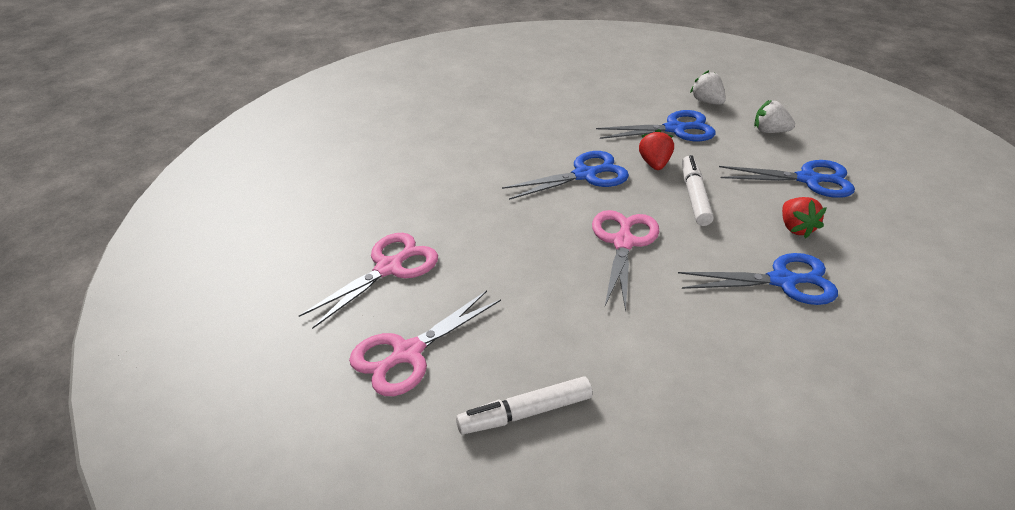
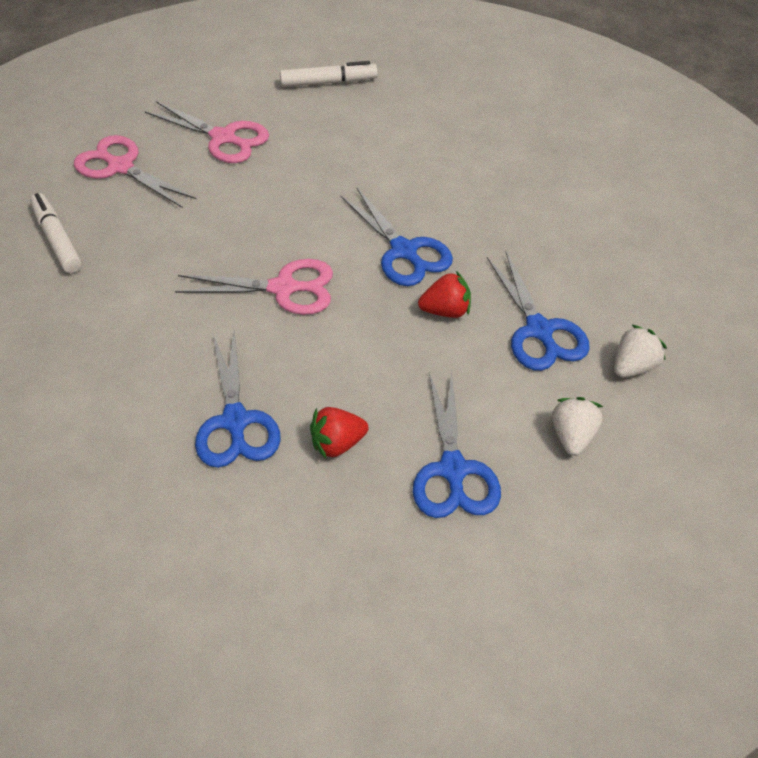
camera: 80 degrees right, 10 degrees up
white marker [682,155,714,226] -> white marker moved to [280,61,378,87]

